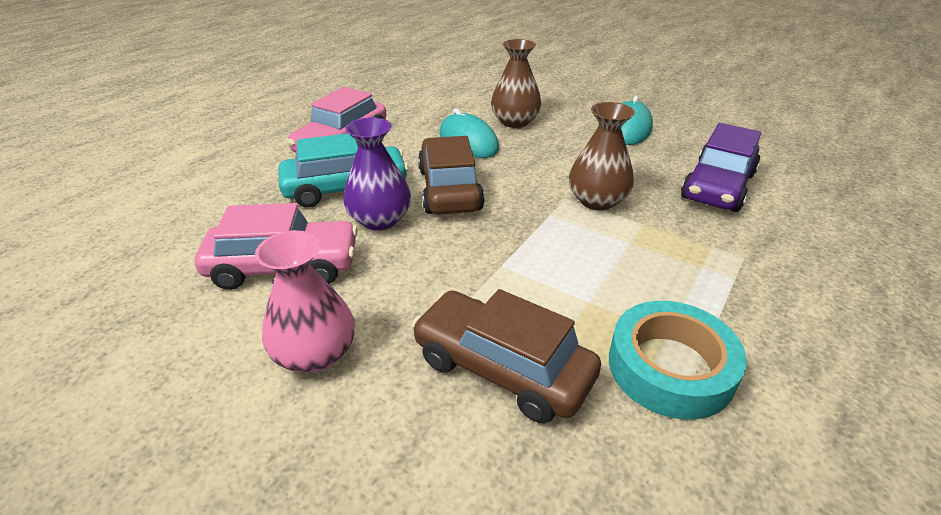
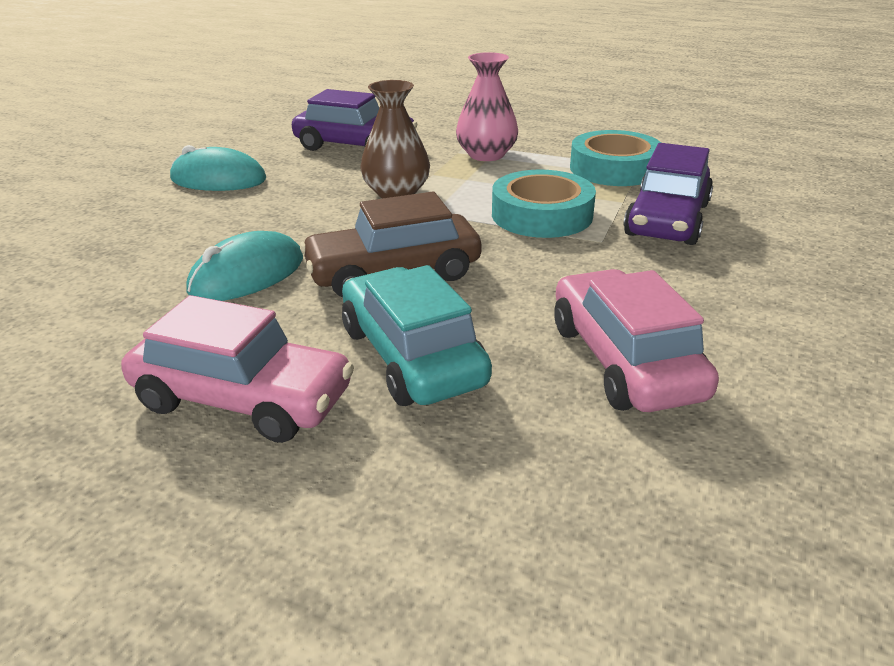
camera: 100 degrees left, 5 degrees down
pink vase [255,230,355,373] -> pink vase moved to [456,52,518,161]
purple vase [343,117,411,230] -> none
brown car [412,289,601,423] -> purple car [623,143,713,245]
brown vase [491,39,542,128] -> none
none -> turquoise tape [492,170,596,238]

